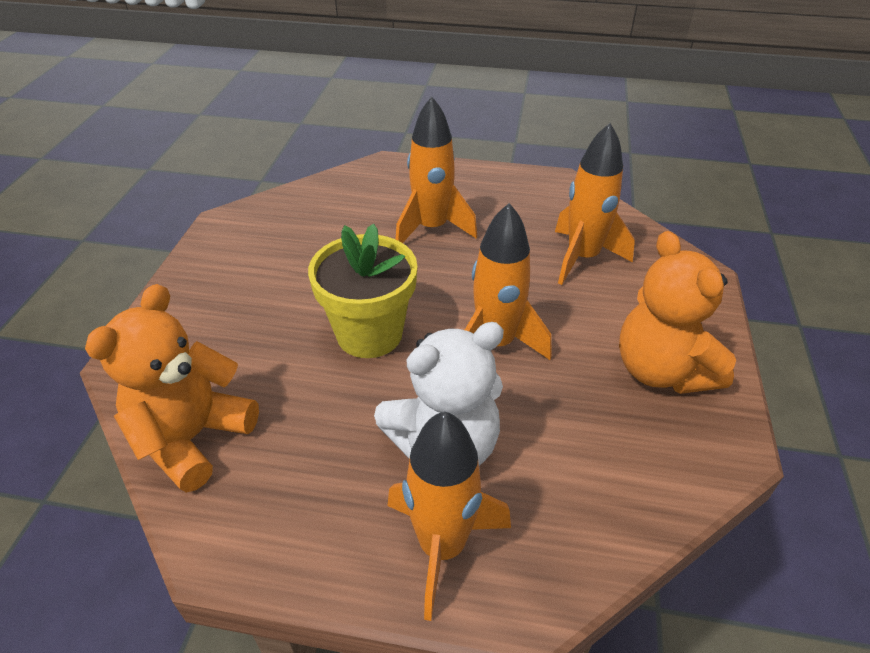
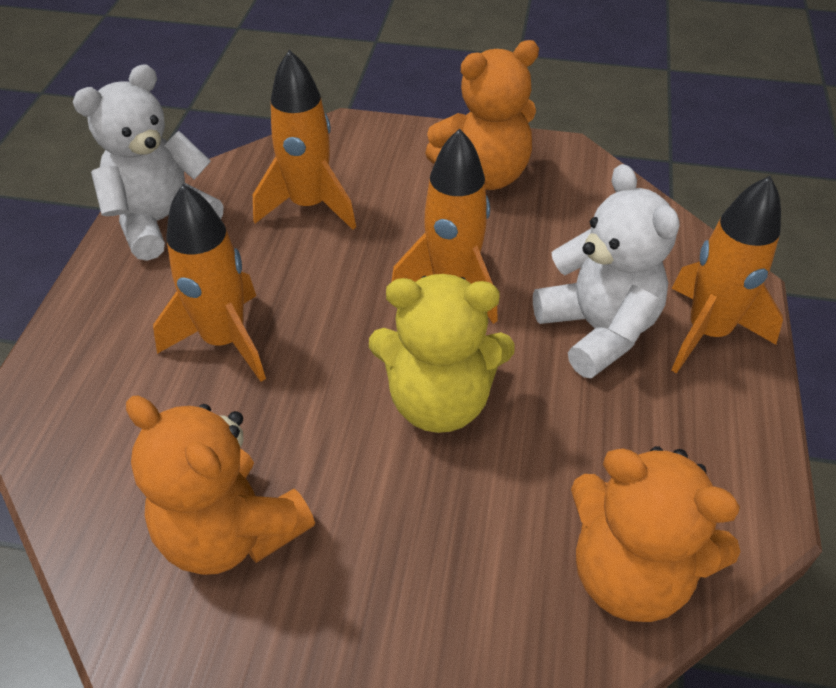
camera: 90 degrees left, 5 degrees up
yellow flower pot [308,224,417,358] -> yellow teddy bear [369,274,515,433]
none -> white teddy bear [73,64,224,261]
none -> orange teddy bear [126,396,315,575]

